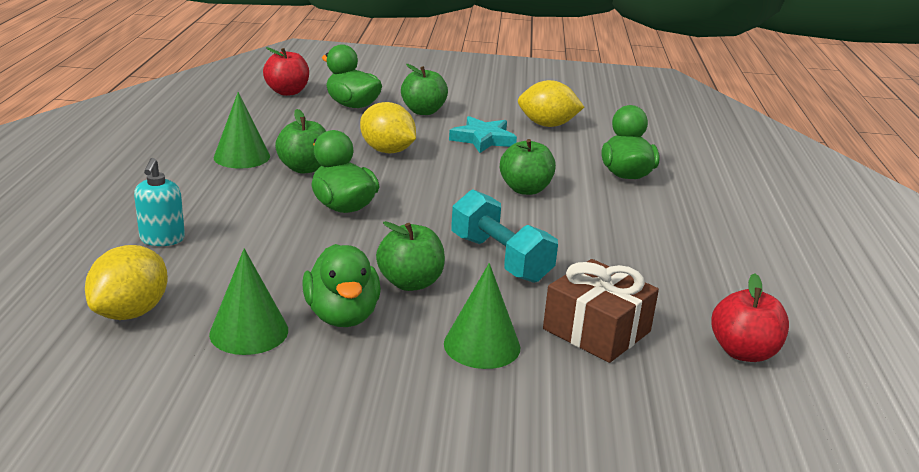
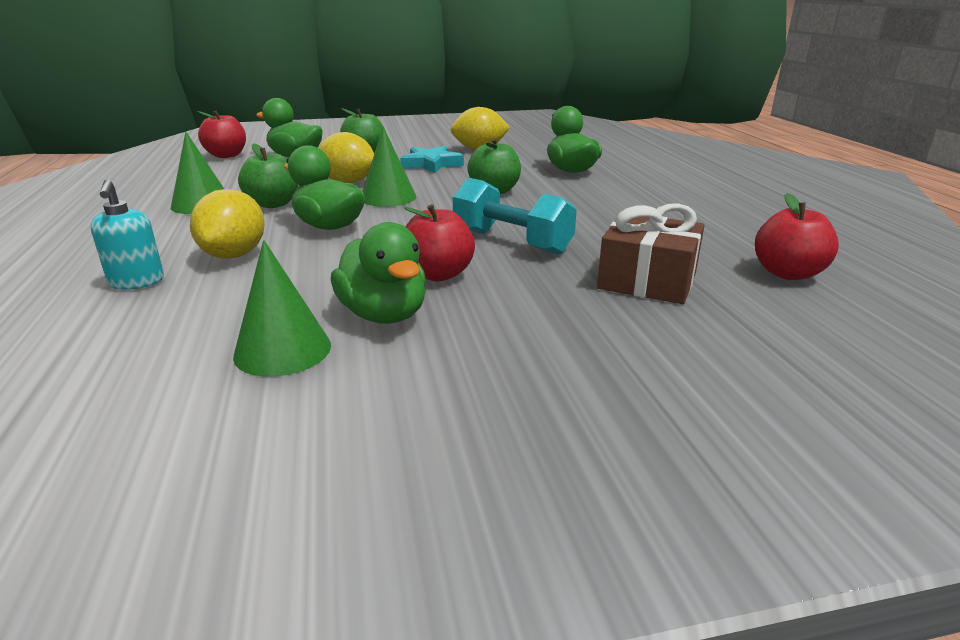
camera: 15 degrees left, 0 degrees up
yellow lemon [85,245,168,320] -> yellow lemon moved to [190,189,265,259]
green apple [376,221,445,291] -> red apple [403,204,475,281]
green cone [444,263,520,369] -> green cone moved to [363,127,416,207]

